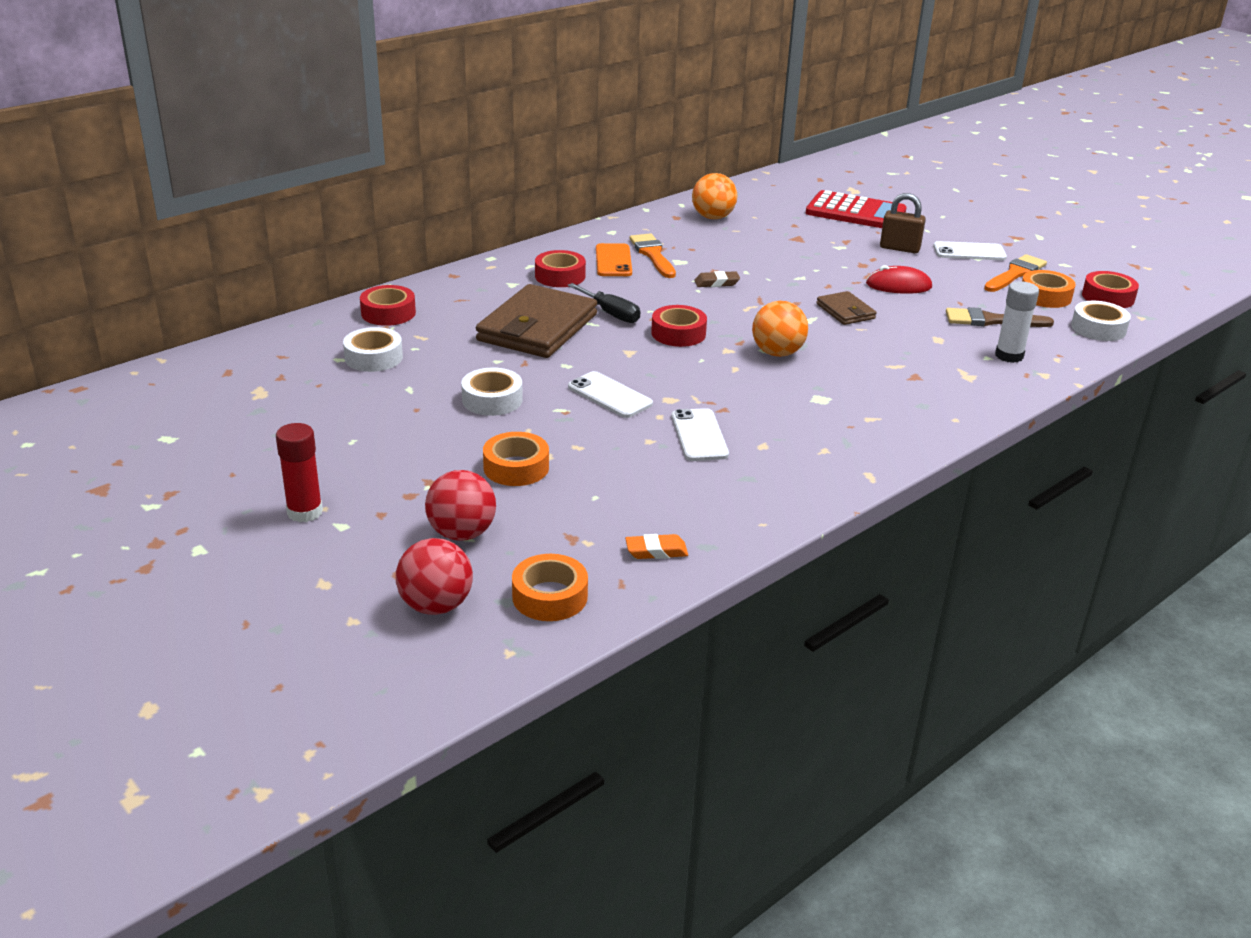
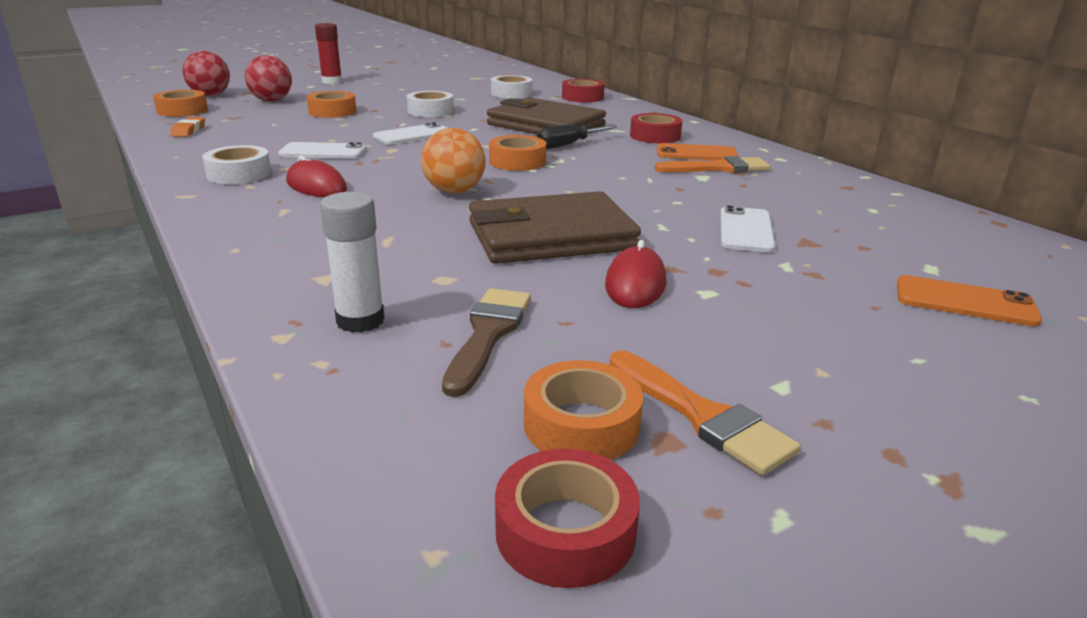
camera: 100 degrees right, 5 degrees down
red tape [651,305,707,347] -> orange tape [489,135,546,171]
orange ball [692,173,737,219] -> none
brown eraser [694,271,740,287] -> none
red calculator [806,190,906,228] -> orange phone [897,275,1042,327]
brown wallet [816,291,876,325] -> brown wallet [469,191,641,264], size x2.04
brown padlock [880,193,926,253] -> none
white phone [933,241,1007,260] -> white phone moved to [721,205,775,253]
white tape [1071,301,1131,341] -> white tape moved to [202,145,271,184]
none -> red mouse [286,155,347,197]

